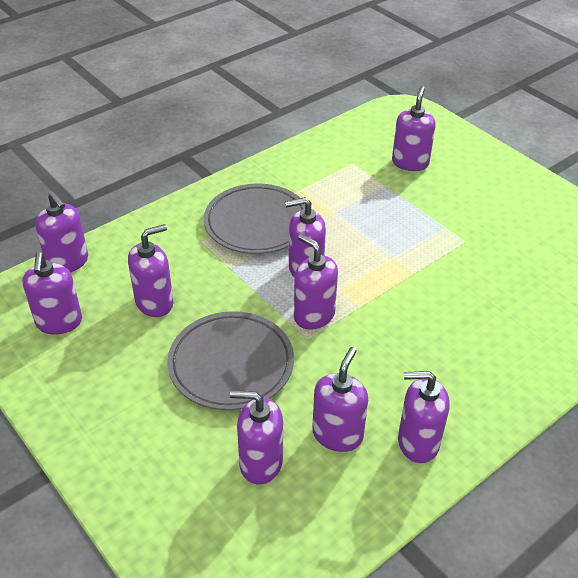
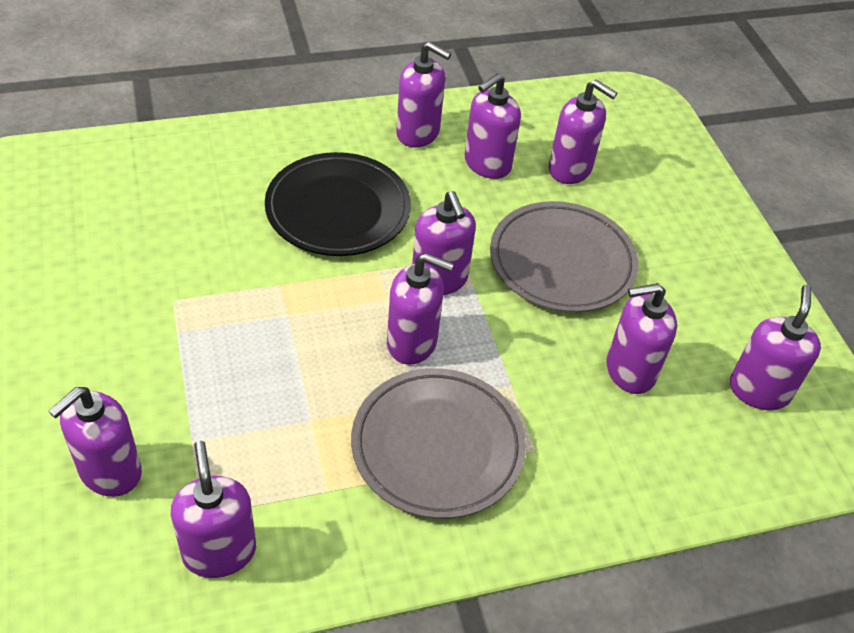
camera: 160 degrees left, 5 degrees up
purple soap dispenser [35,192,88,272] -> purple soap dispenser moved to [171,441,256,578]
none -> black plate [265,152,411,256]

